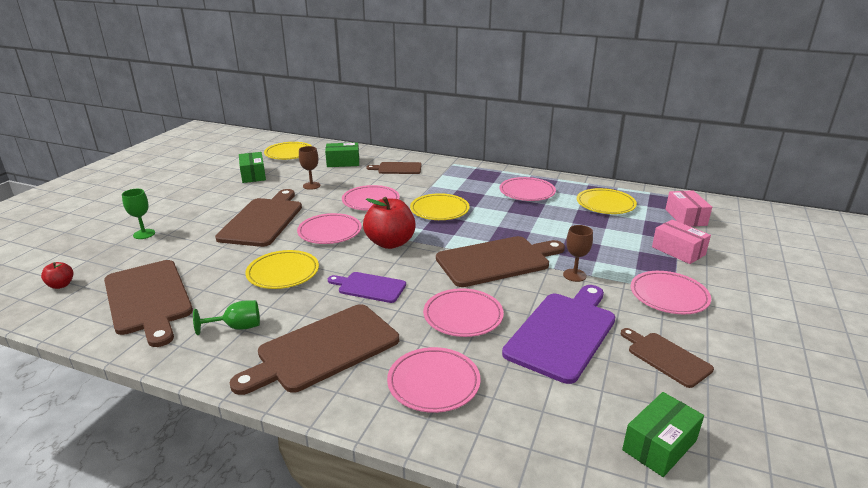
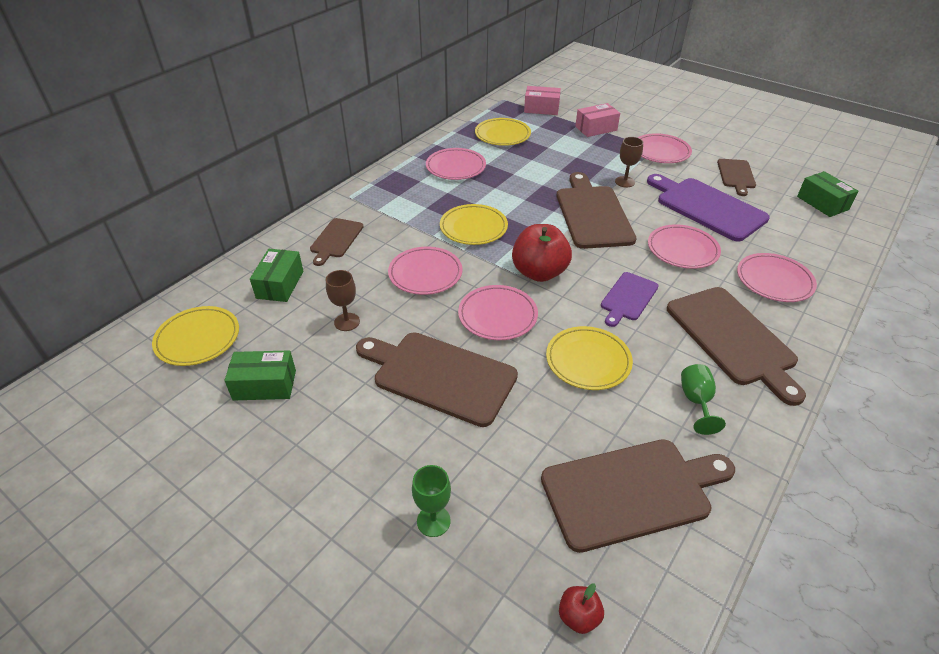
camera: 75 degrees left, 15 degrees up
brown cutting board [621,328,714,388] -> brown cutting board turned 60 degrees counterclockwise [717,159,756,196]

